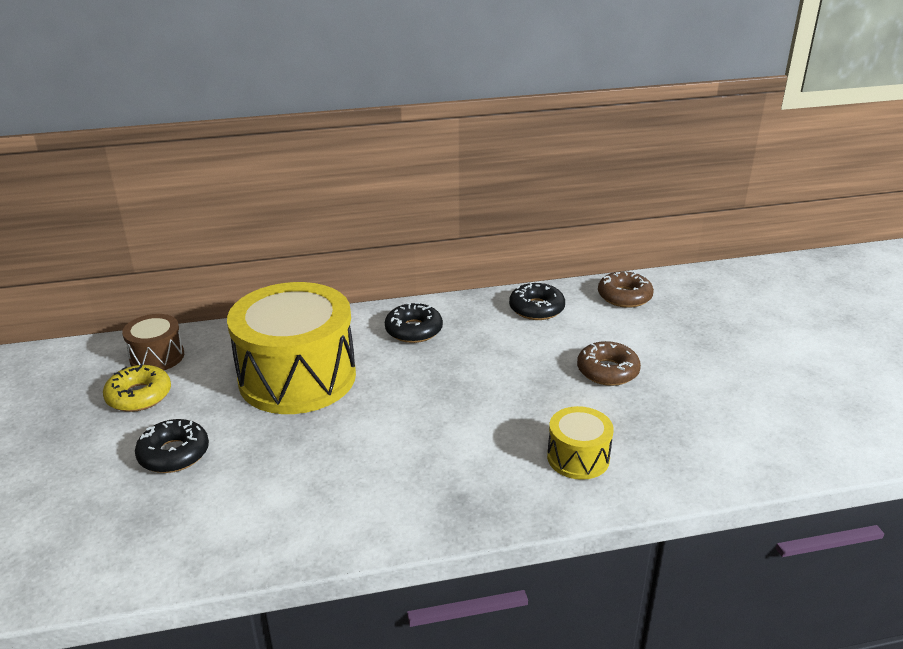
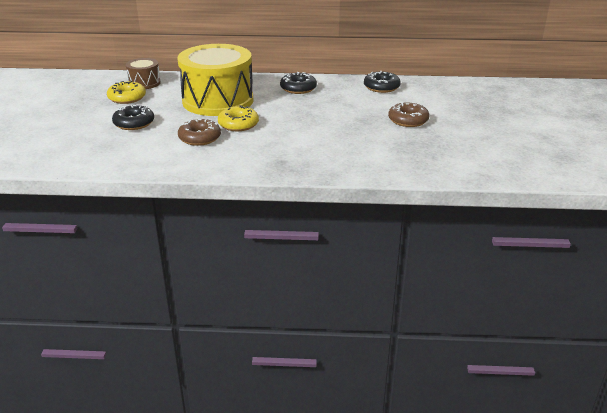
camera: 15 degrees right, 0 degrees up
yellow drum [547,406,614,480] -> none
brown donut [598,271,654,308] -> brown donut moved to [178,119,221,146]
none -> yellow donut [218,105,259,131]

